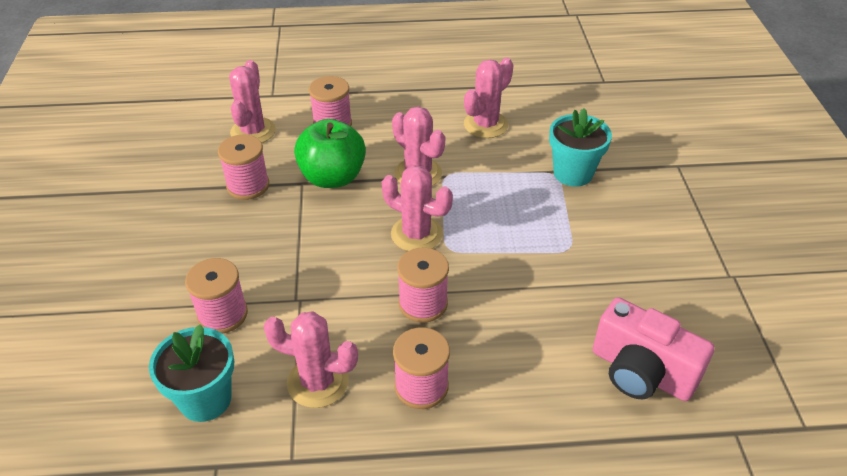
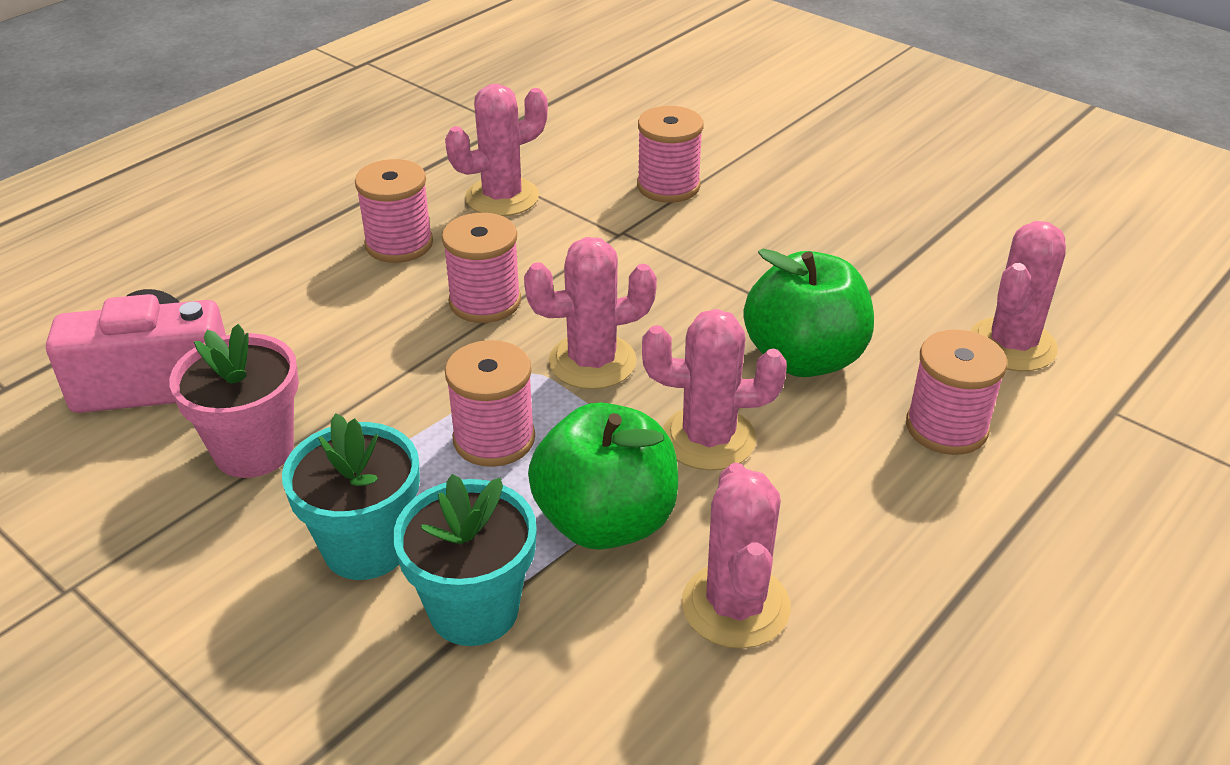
camera: 135 degrees right, 5 degrees down
turquoise flower pot [149,324,234,422] -> turquoise flower pot moved to [282,413,420,580]
pink spool [218,134,269,200] -> pink spool moved to [445,340,535,467]
pink cactus [229,60,276,143] -> pink cactus turned 75 degrees clockwise [970,221,1066,371]
none -> pink flower pot [169,324,299,478]
none -> green apple [528,403,678,550]

